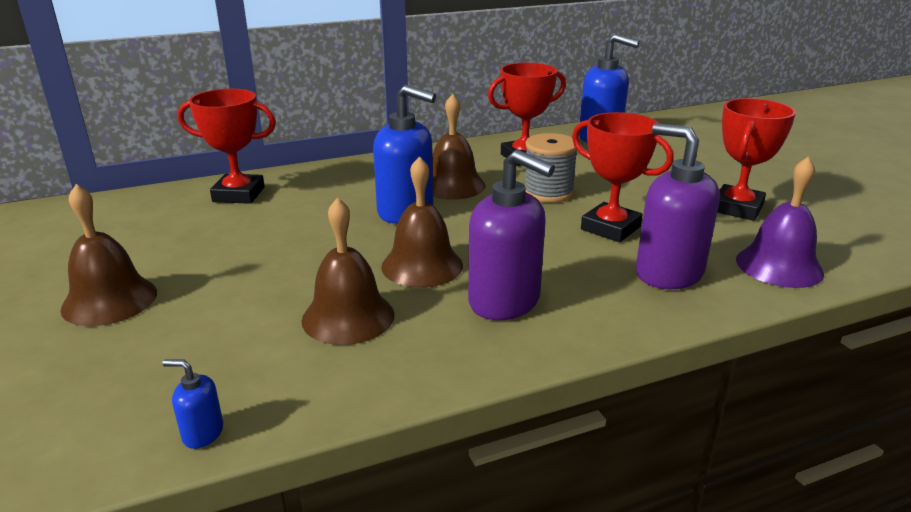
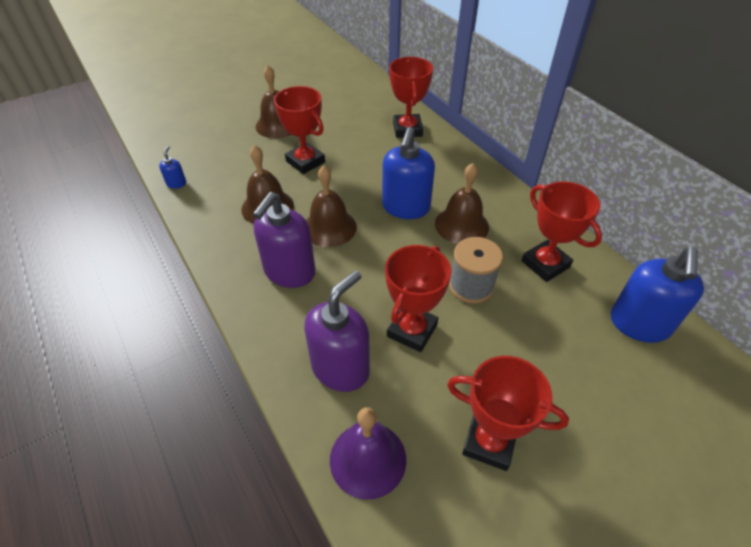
camera: 80 degrees right, 20 degrees up
none -> red trophy [274,86,325,174]

